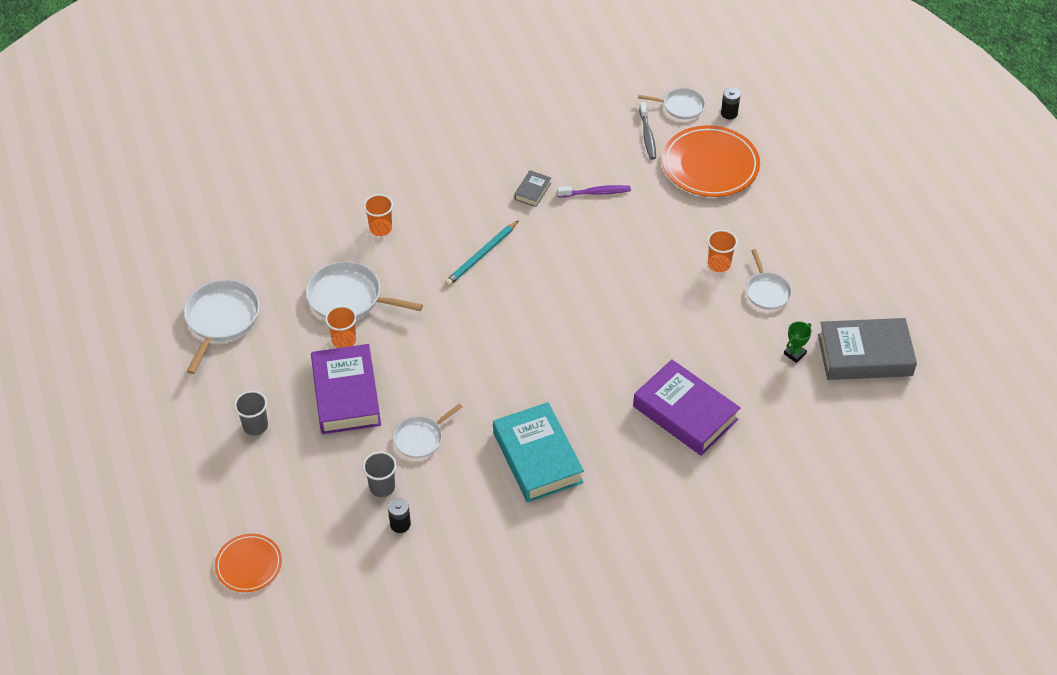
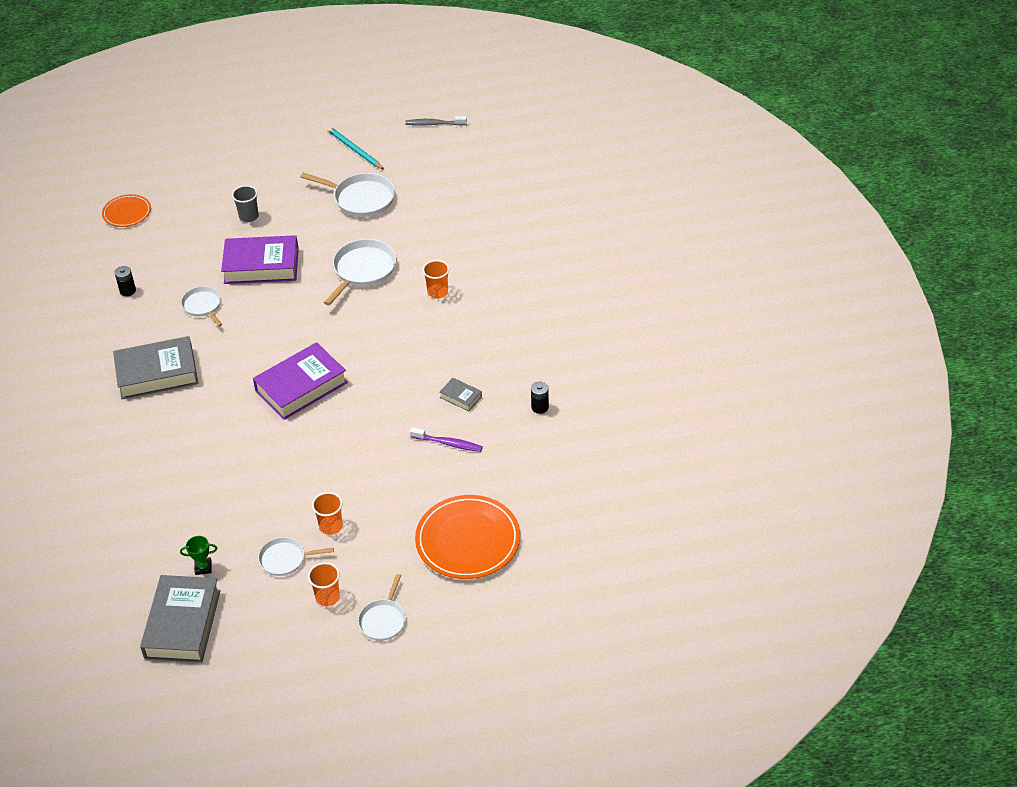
camera: 100 degrees right, 5 degrees down
orange cup [325,306,357,348] -> orange cup moved to [308,562,340,606]
grey cup [363,452,397,497] -> none
turquoise pencil [445,220,519,286] -> turquoise pencil moved to [327,127,384,170]
turquoise book [493,402,584,503] -> grey book [113,336,198,399]
purple toothbrush [557,185,631,197] -> purple toothbrush turned 75 degrees counterclockwise [410,427,483,452]
purple book [633,359,740,456] -> purple book moved to [253,342,348,420]
white pan [638,88,705,119] -> white pan moved to [358,574,406,641]
grey toothbrush [639,102,656,160] -> grey toothbrush moved to [405,116,467,126]
black battery [721,88,741,120] -> black battery moved to [531,382,549,414]
green trophy [784,321,812,363] -> green trophy turned 60 degrees counterclockwise [180,536,217,575]

